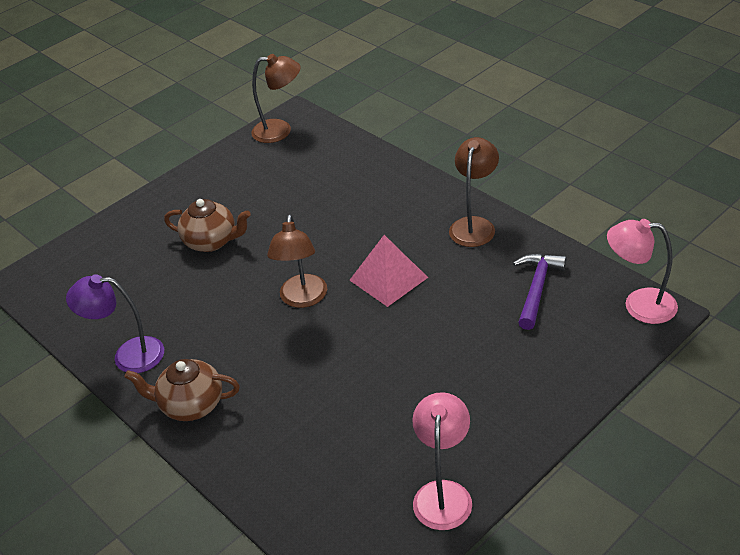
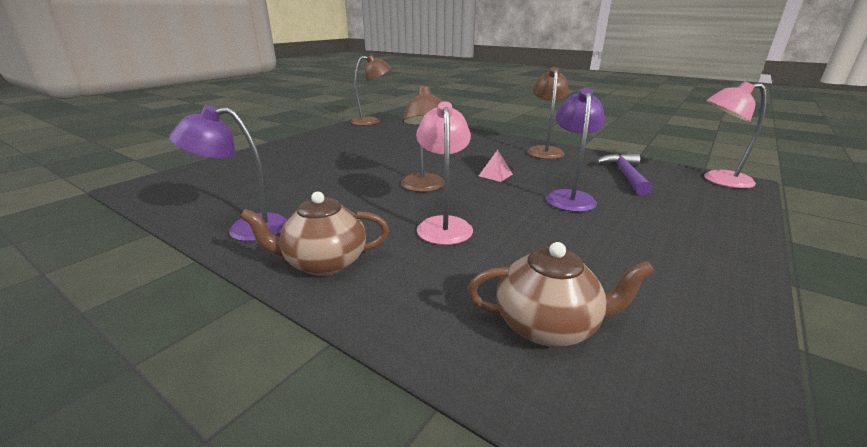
camera: 15 degrees left, 15 degrees down
brown teapot [164,199,251,252] -> brown teapot moved to [467,242,655,347]
pink pyramid [349,235,428,307] -> pink pyramid [479,150,513,182], size x0.51
pink lamp [412,392,472,530] -> pink lamp moved to [416,101,473,245]
none -> purple lamp [546,88,605,212]

